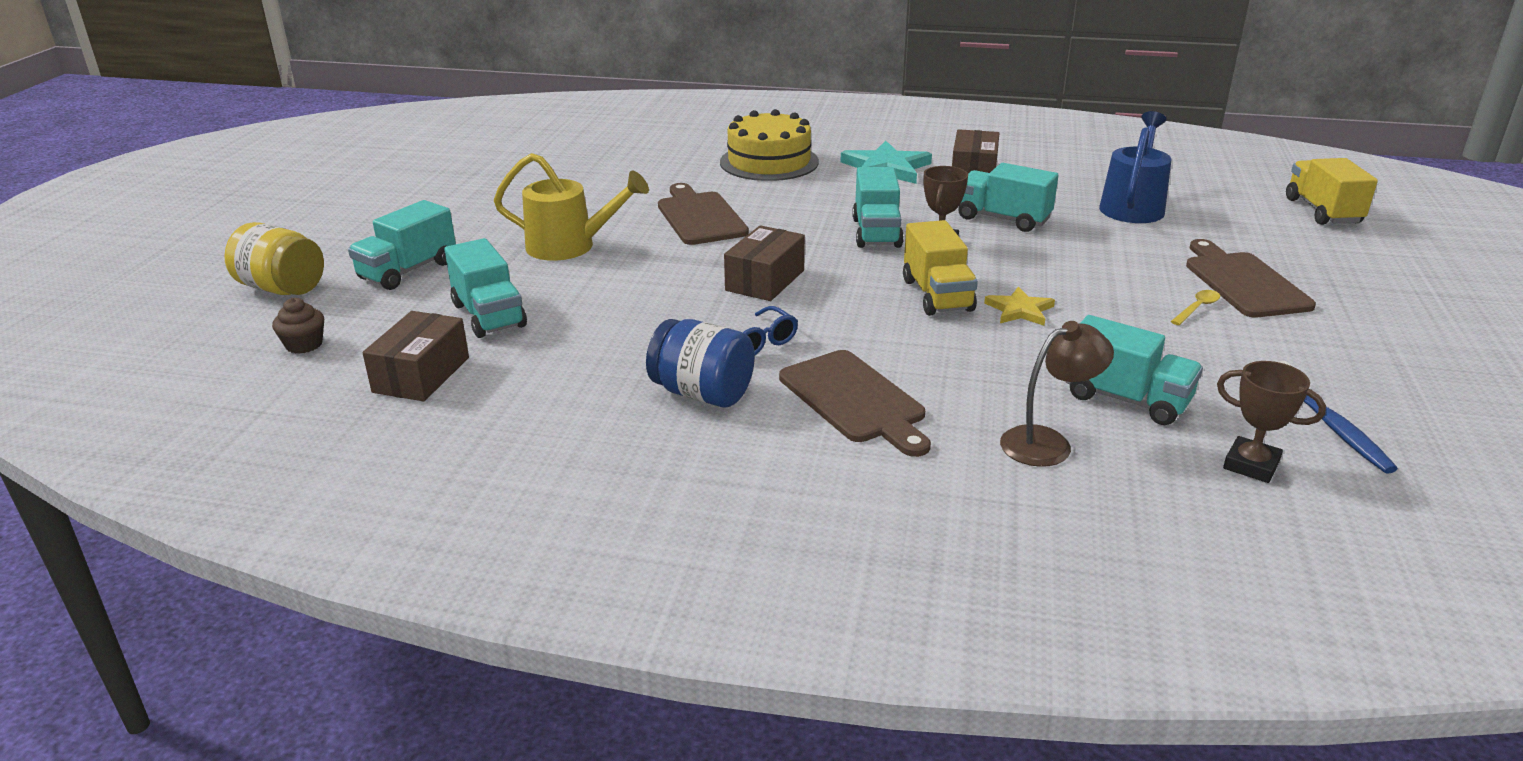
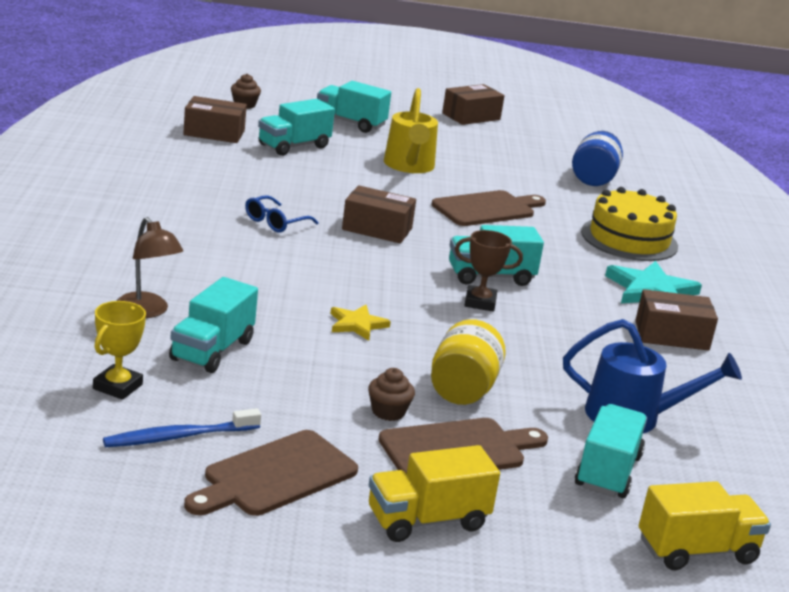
camera: 75 degrees right, 5 degrees down
yellow jar [224,222,324,295] -> yellow jar moved to [431,319,506,405]
blue jar [646,319,755,407] -> blue jar moved to [572,131,623,186]
brown cutting board [779,350,931,457] -> brown cutting board moved to [184,430,358,516]
yellow truck [903,220,978,316] -> yellow truck moved to [369,445,500,542]
turquoise truck [958,163,1058,232] -> turquoise truck moved to [575,404,647,498]
yellow spoon [1171,290,1220,325] -> brown cupcake [368,368,415,421]
brown trophy [1217,361,1326,483] -> yellow trophy [93,301,146,400]
none -> brown box [442,84,505,125]

